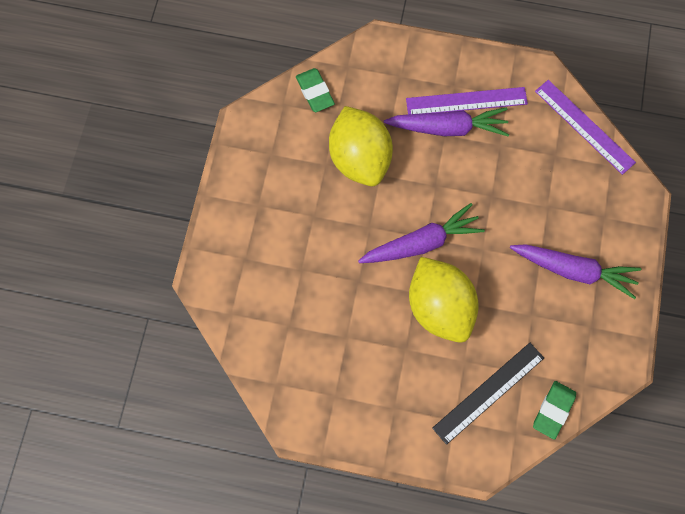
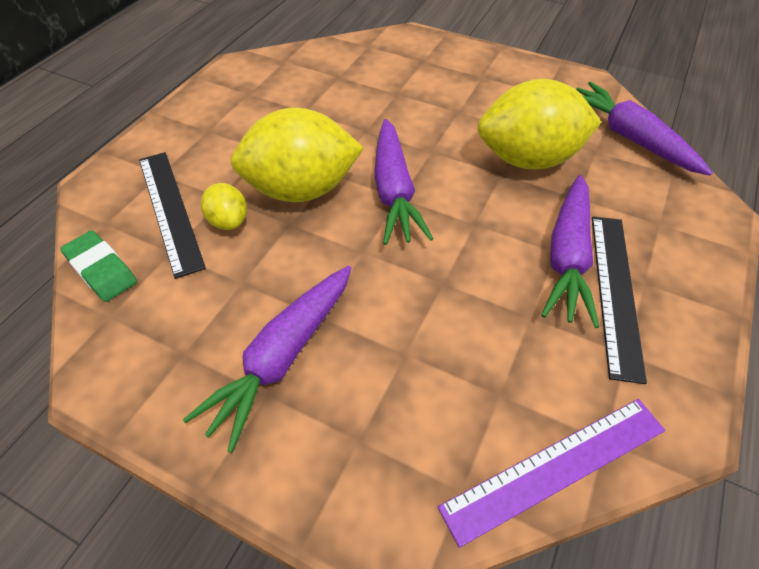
camera: 105 degrees right, 20 degrees down
green eraser [296,68,335,112] -> purple carrot [576,82,713,176]
purple ruler [406,87,528,114] -> black ruler [592,216,647,384]
none -> yellow lemon [201,183,247,230]

